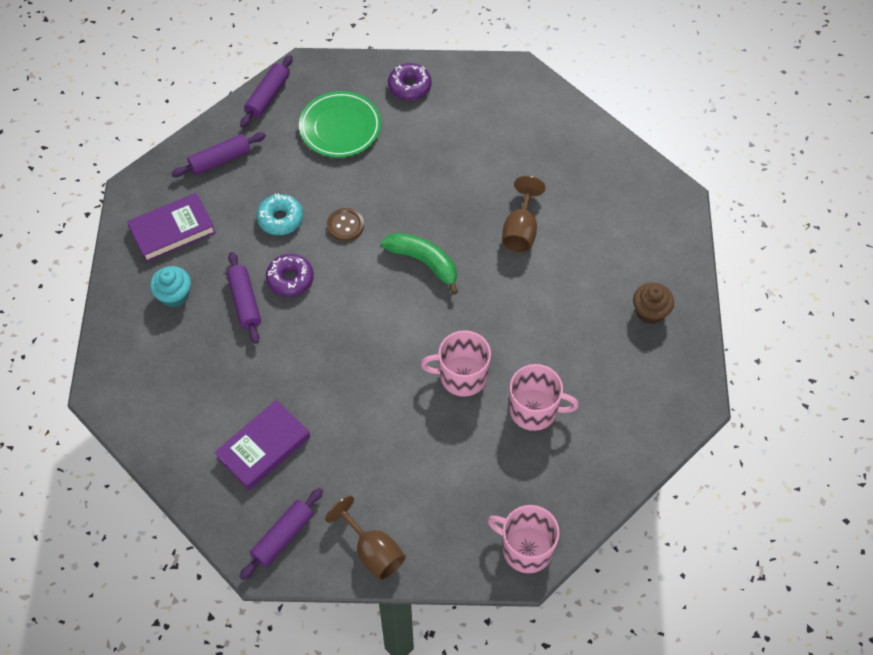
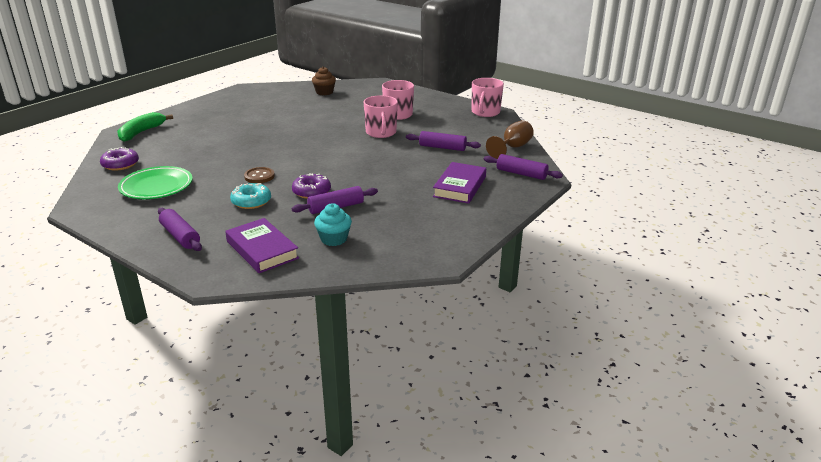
camera: 100 degrees left, 30 degrees down
purple book [214,400,310,491] -> purple book turned 75 degrees clockwise [433,162,486,204]
purple rolling pin [240,55,293,128] -> purple rolling pin moved to [406,131,481,151]
green banana [381,233,458,295] -> green banana moved to [117,112,173,142]
brown goblet [502,176,546,253] -> none

